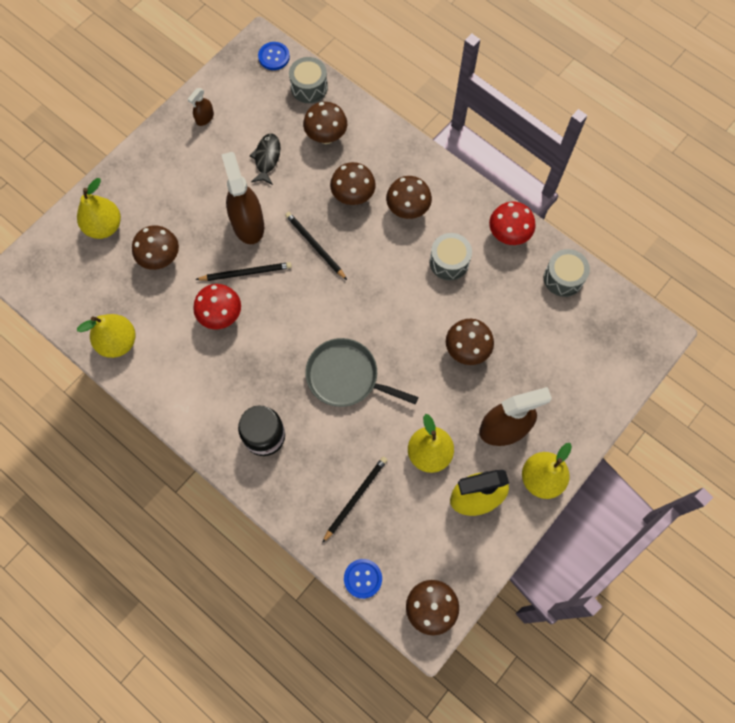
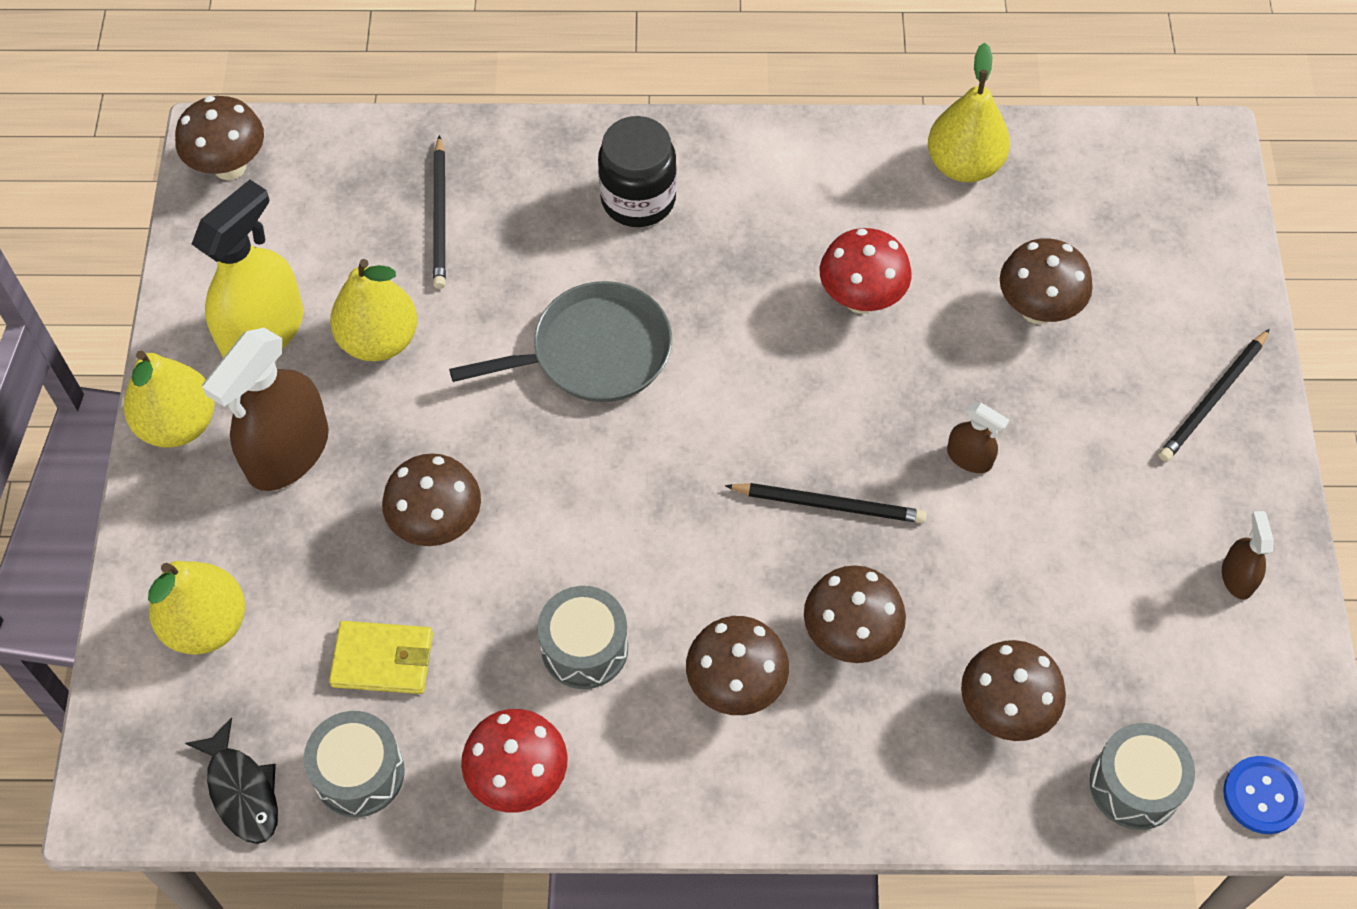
camera: 140 degrees right, 10 degrees down
yellow pear [77,178,121,239] -> yellow pear moved to [148,561,245,655]
black pencil [195,262,292,281] -> black pencil moved to [1159,329,1270,462]
brown spray bottle [221,152,264,244] -> brown spray bottle [947,403,1009,473], size x0.48
black fish [250,133,281,185] -> black fish moved to [185,718,278,844]
blue button [344,559,382,599] -> none
none -> yellow wallet [329,621,433,694]

